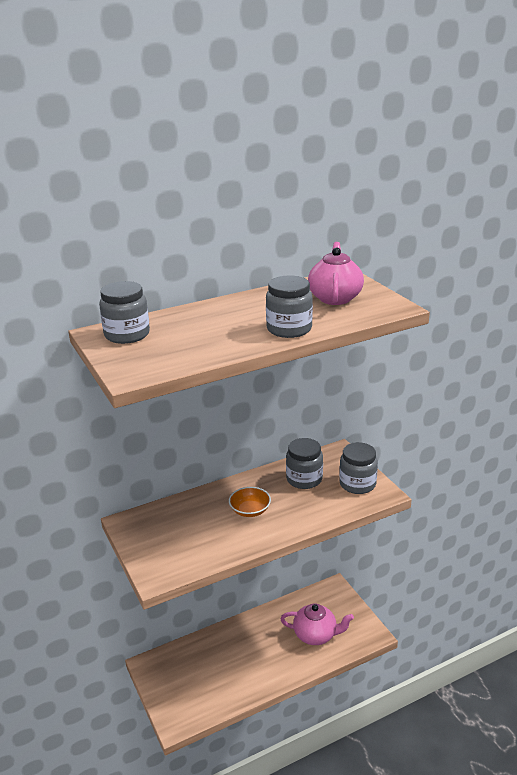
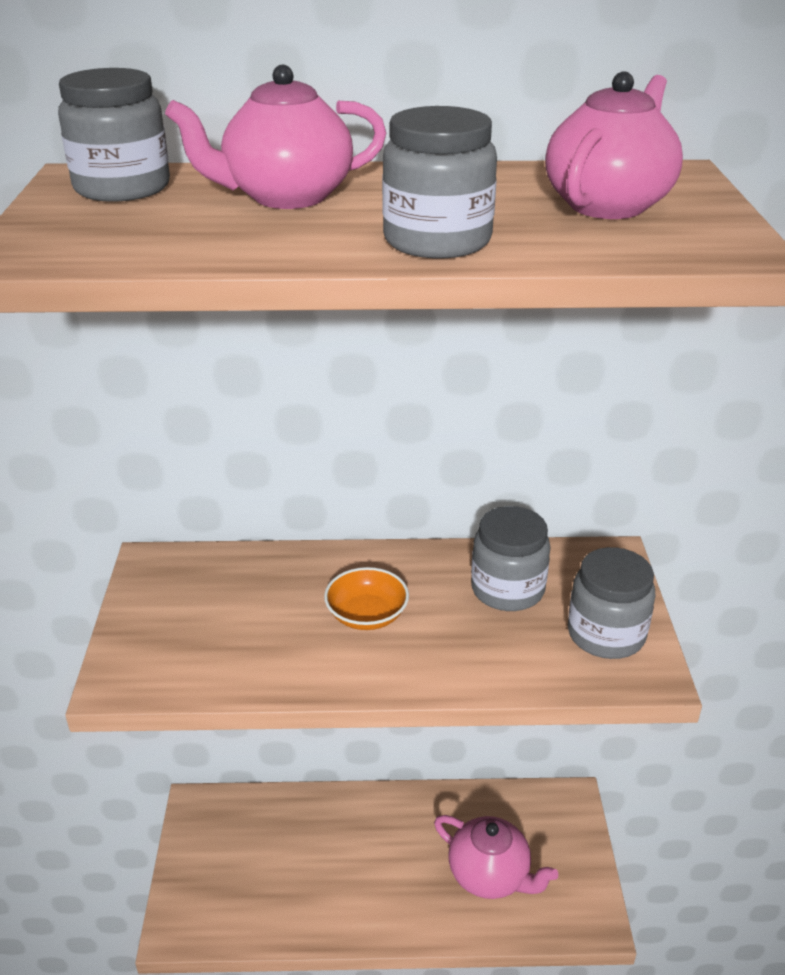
camera: 25 degrees right, 5 degrees up
none -> pink teapot [165,65,386,209]

